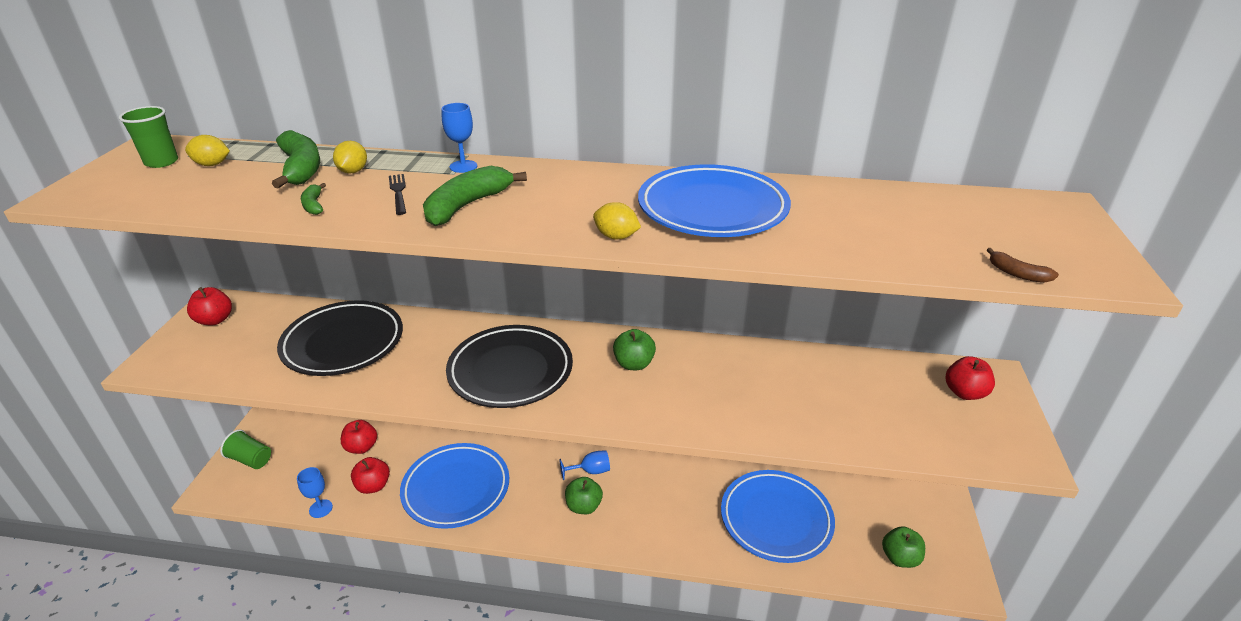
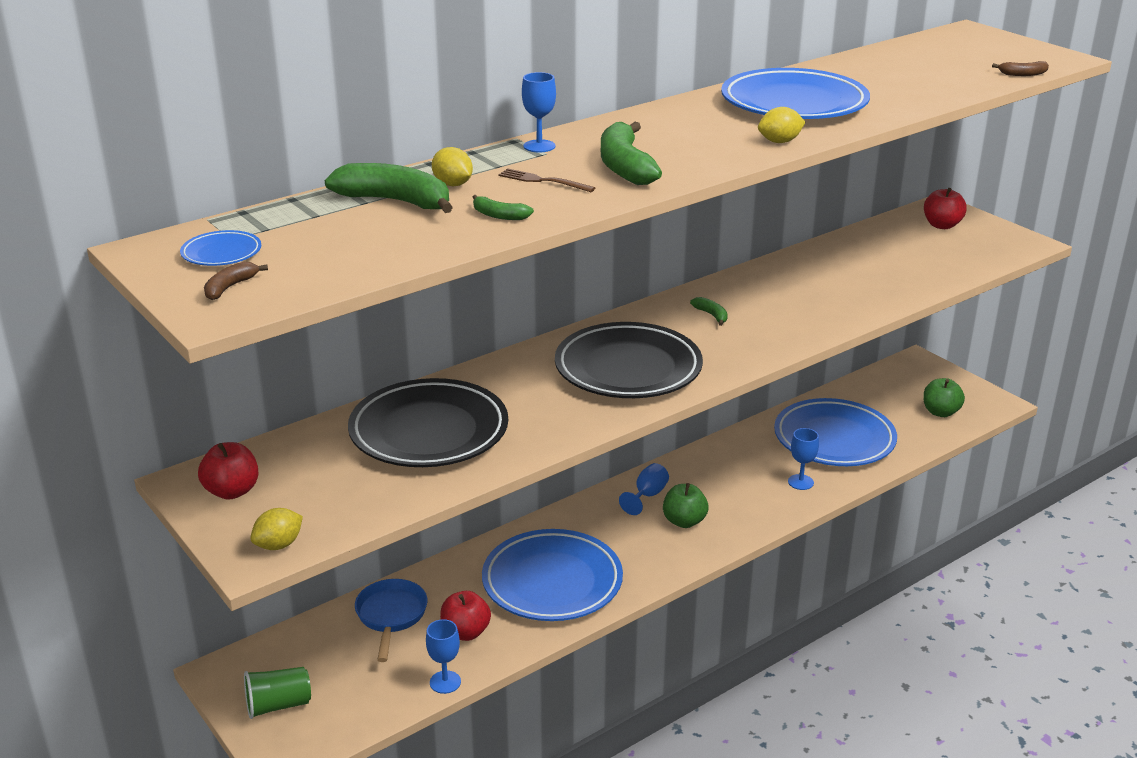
camera: 45 degrees left, 5 degrees down
green cup [119,106,178,168] -> blue plate [180,230,261,266]
yellow lemon [185,135,230,166] -> yellow lemon moved to [250,508,303,550]
red apple [341,420,377,454] -> blue pan [355,579,428,662]
black fork [389,174,406,215] -> brown fork [499,168,595,192]
green apple [613,329,656,370] -> green banana [690,297,728,326]
none -> brown banana [204,262,268,300]
none -> blue goblet [788,428,819,490]

